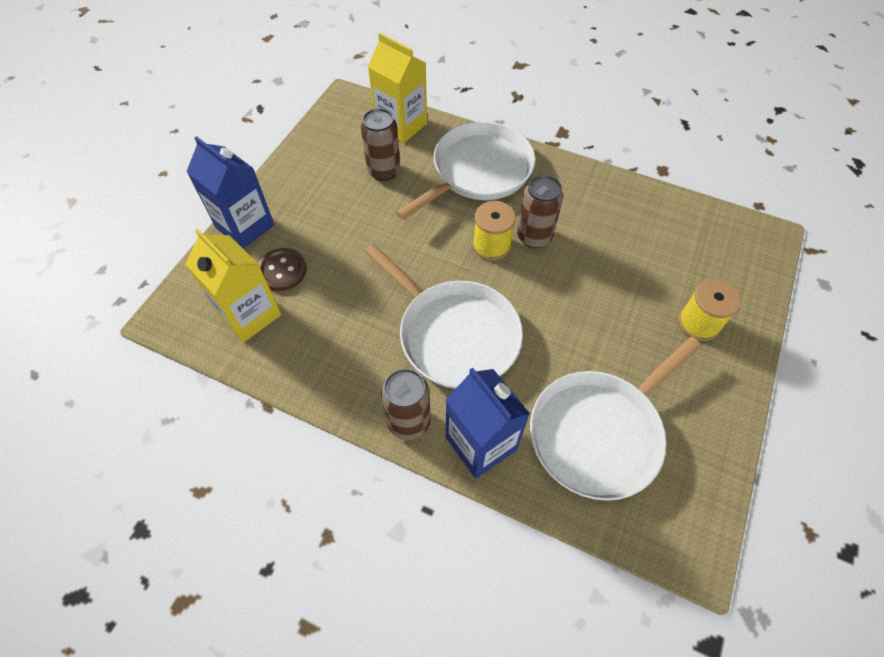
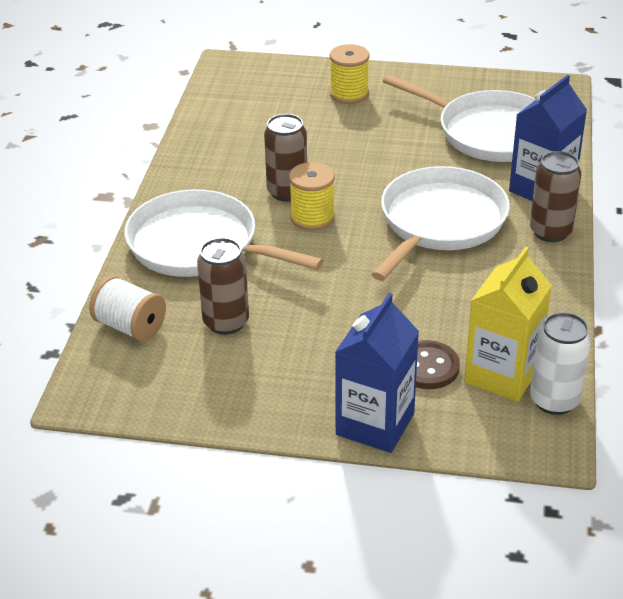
camera: 105 degrees left, 20 degrees down
yellow carton [368,33,427,144] -> white spool [89,275,166,342]
none -> white can [530,312,591,415]

